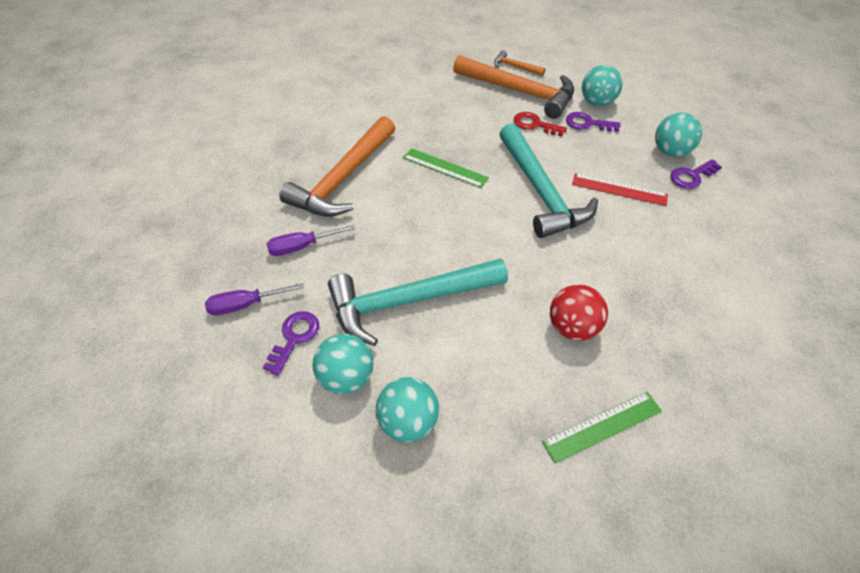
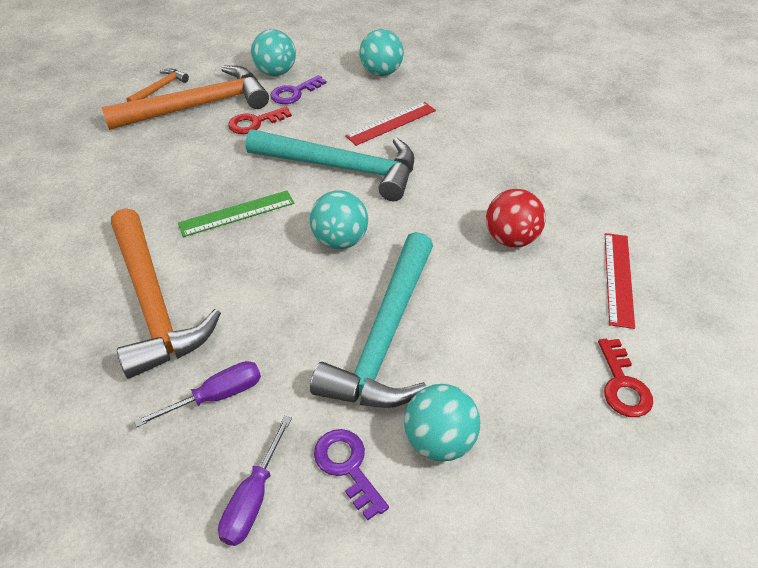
camera: 55 degrees left, 5 degrees down
purple screwdriver [267,225,355,256] -> purple screwdriver turned 135 degrees counterclockwise [134,361,261,427]
turquoise ball [376,377,439,442] -> turquoise ball moved to [310,190,368,249]
orange hammer [494,50,546,76] -> orange hammer turned 150 degrees clockwise [126,69,189,102]
green ruler [542,392,662,463] -> red ruler [605,233,635,329]
purple key [670,159,722,189] -> none
none -> red key [598,339,653,417]

